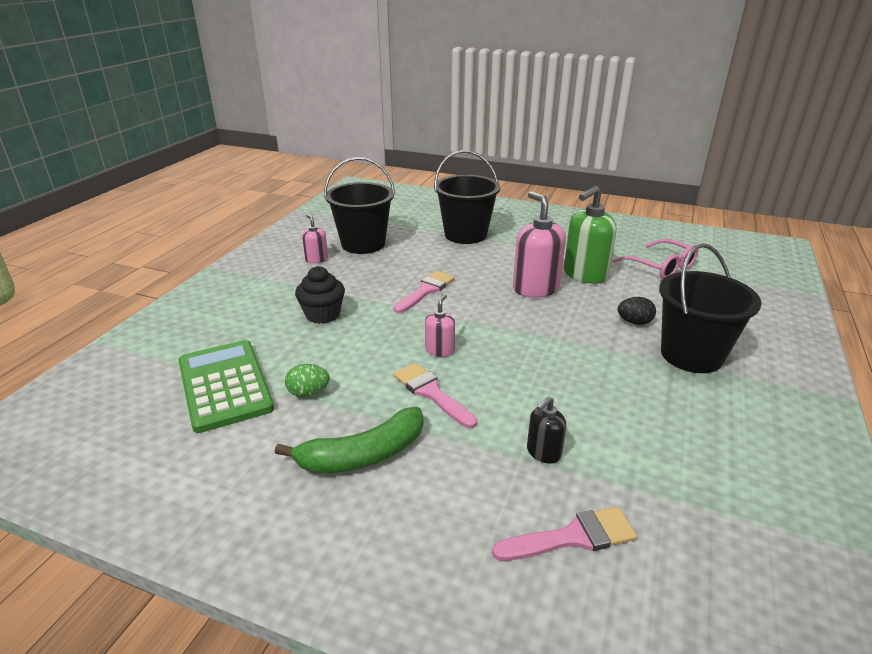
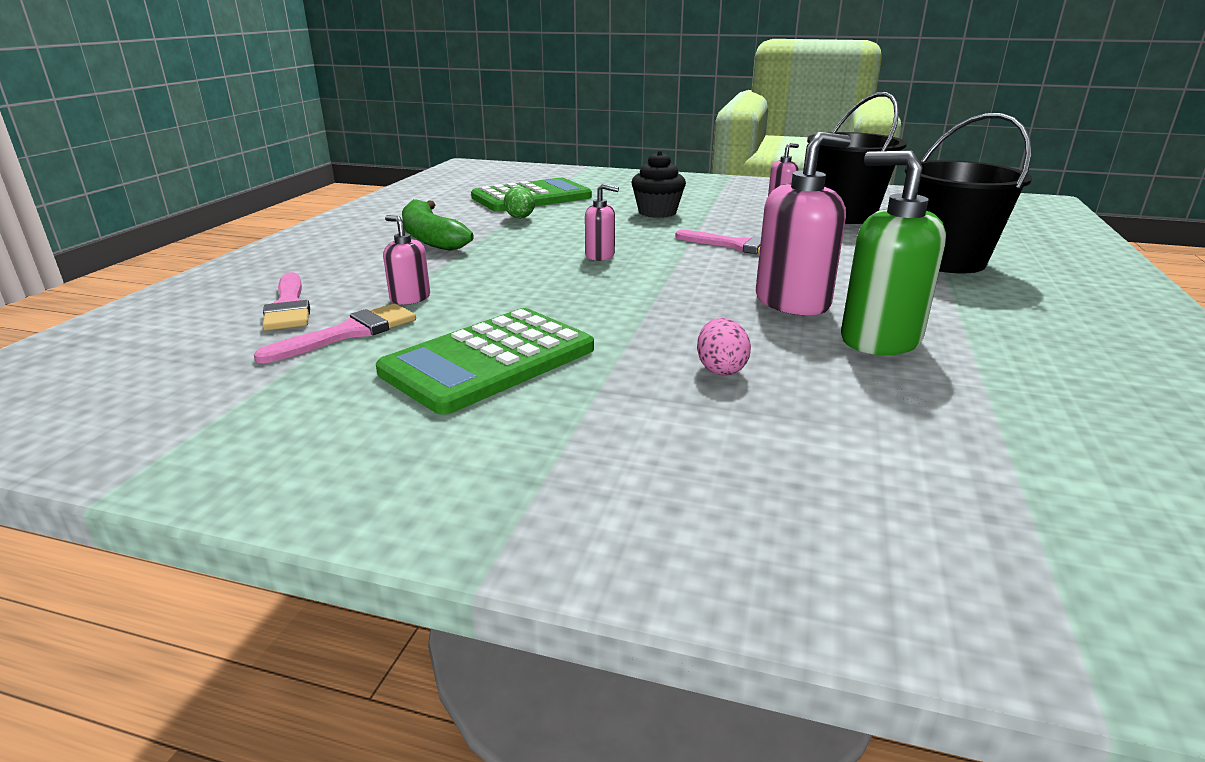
camera: 85 degrees right, 5 degrees down
pink brush [394,363,477,428] -> pink brush moved to [254,303,416,363]
black soap dispenser [527,397,566,464] -> pink soap dispenser [383,215,430,305]
pink glasses [613,239,698,279] -> none
black egg [618,297,656,325] -> pink egg [697,318,751,376]
black bucket [659,243,762,373] -> none
none -> green calculator [376,308,594,415]

